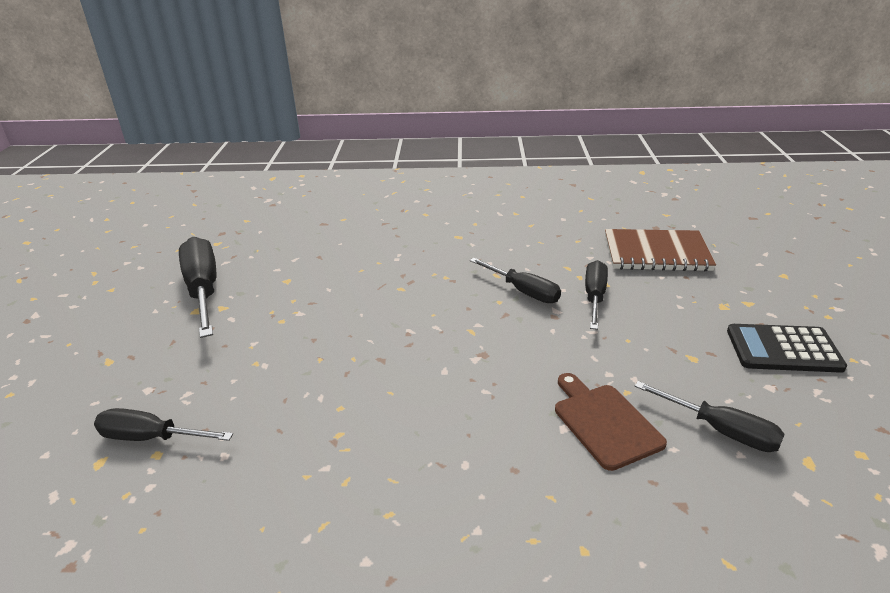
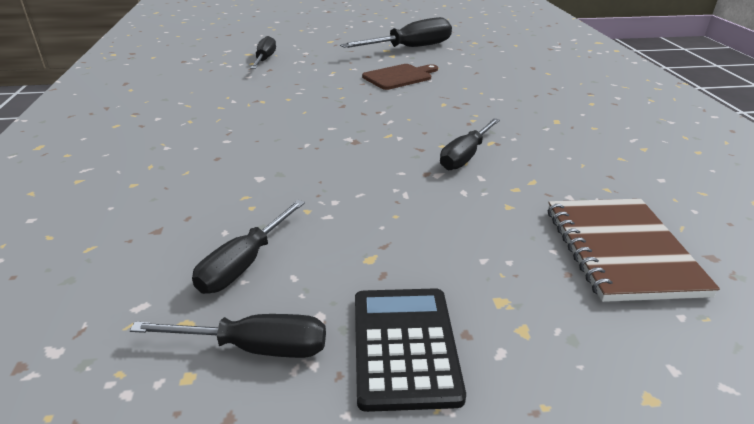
camera: 80 degrees right, 0 degrees up
brown cutting board [555,373,667,471] -> brown cutting board moved to [362,64,438,90]
black screwdriver [585,260,608,330] -> black screwdriver moved to [130,314,326,358]

